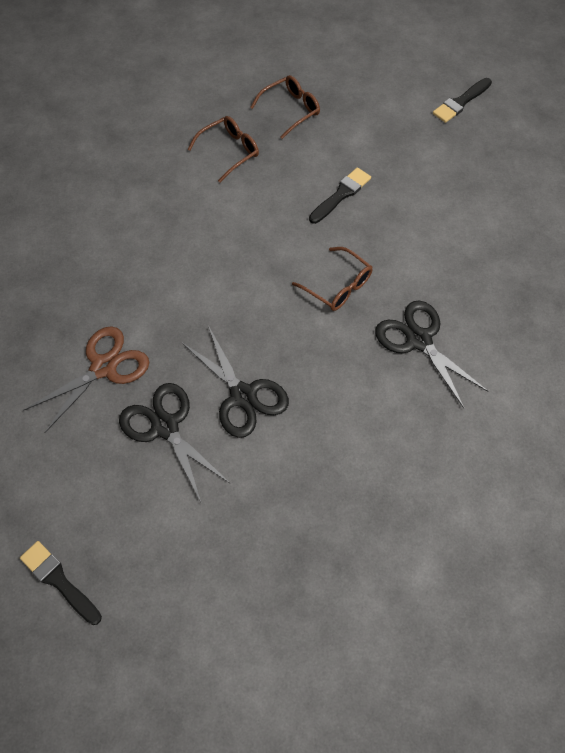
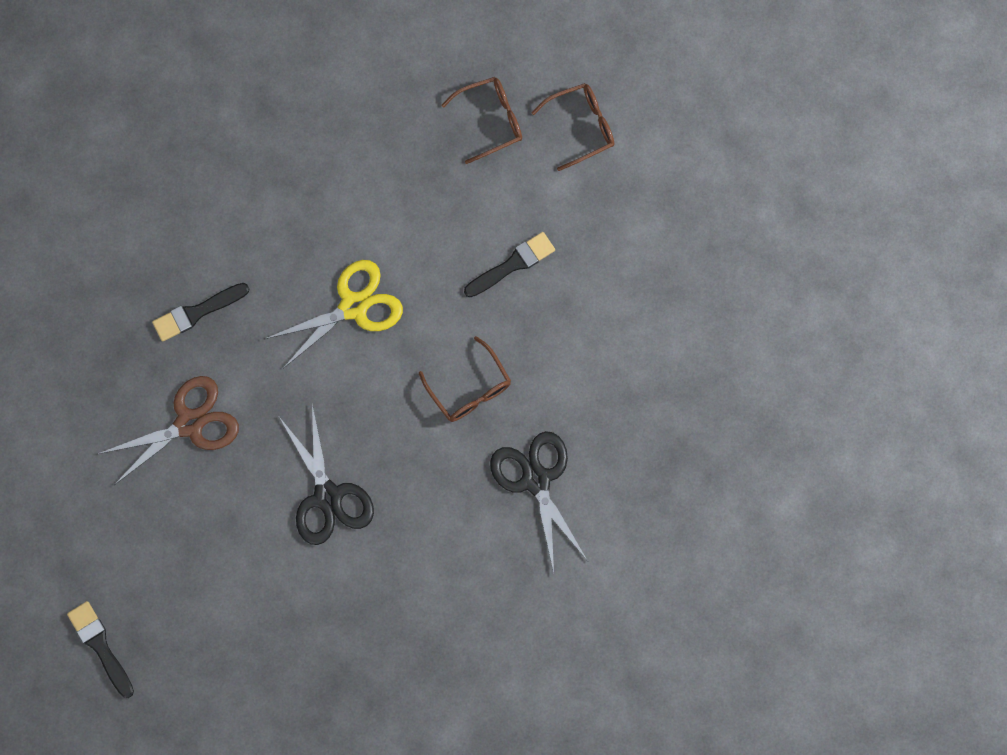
camera: 15 degrees right, 15 degrees up
black scissors [119,383,231,502] -> none
brown glasses [187,116,259,182] -> brown glasses moved to [532,83,614,171]
black brush [433,78,492,123] -> black brush moved to [152,283,249,342]
none -> yellow scissors [265,260,403,369]

